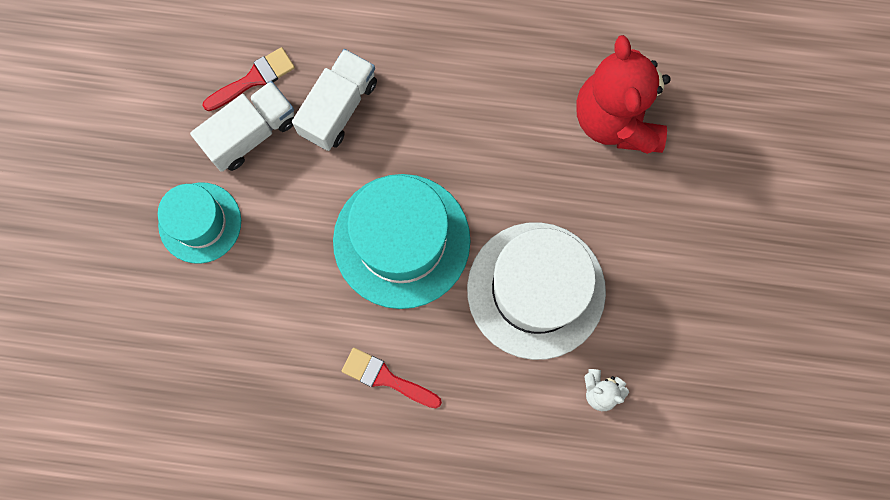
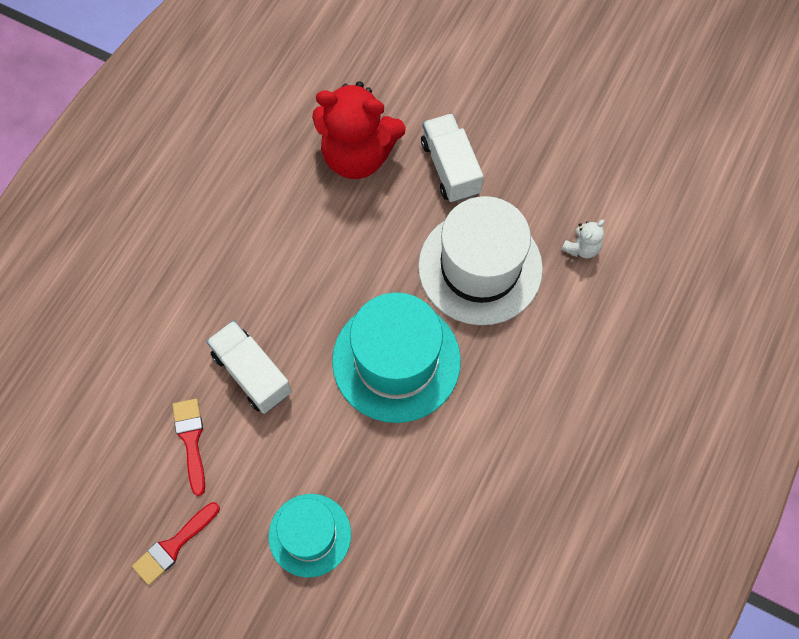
camera: 70 degrees left, 10 degrees down
white truck [190,81,294,172] -> white truck moved to [421,113,484,203]
red brush [342,348,442,408] -> red brush moved to [132,502,220,585]

